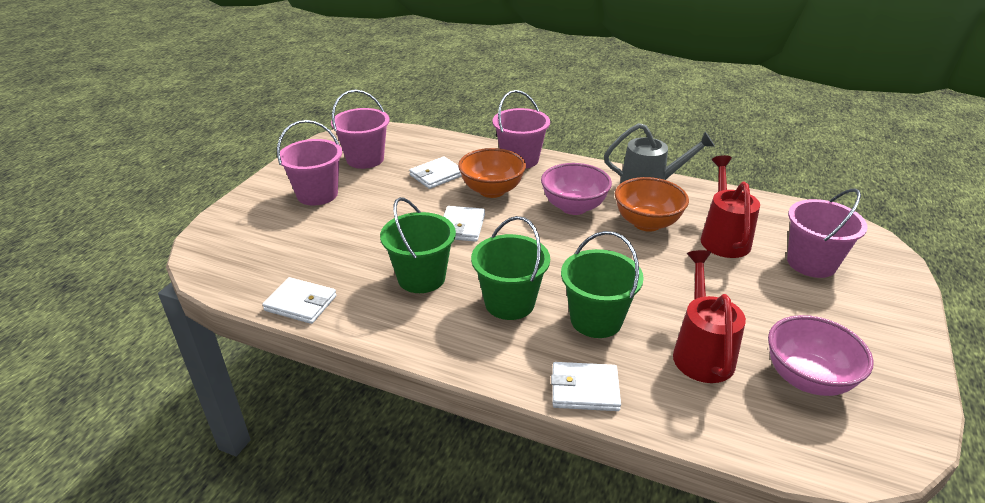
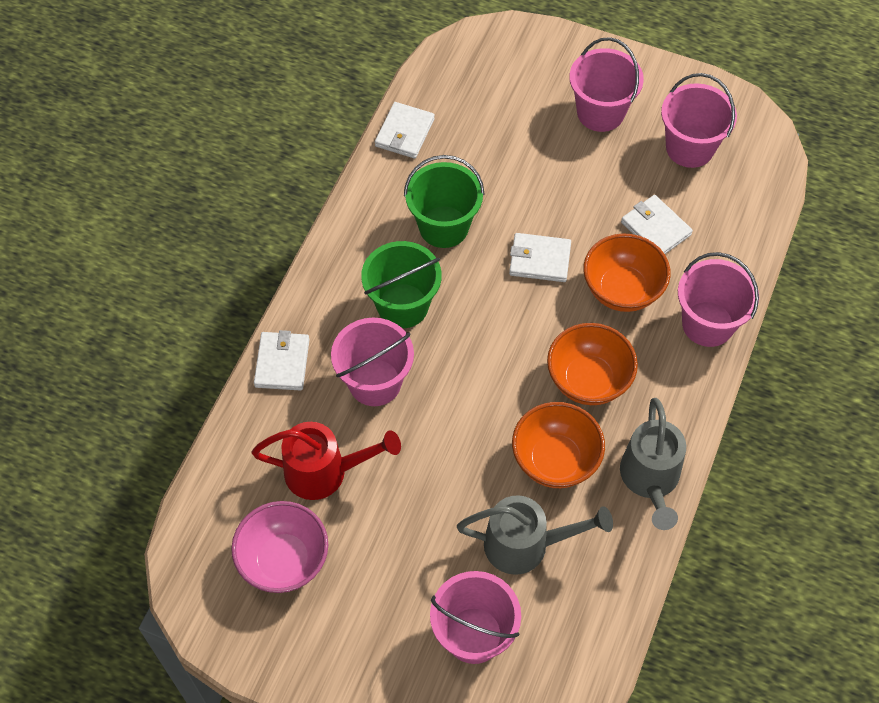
camera: 90 degrees right, 25 degrees up
pink bowl [541,163,612,215] -> orange bowl [547,323,638,405]
green bucket [561,231,644,338] -> pink bucket [331,318,414,406]
red watering can [700,155,760,258] -> grey watering can [457,495,613,575]

